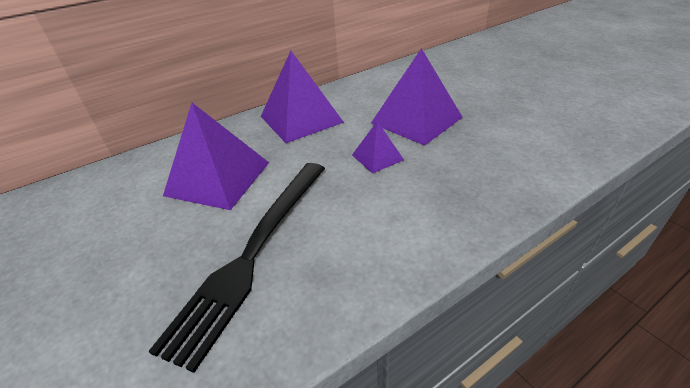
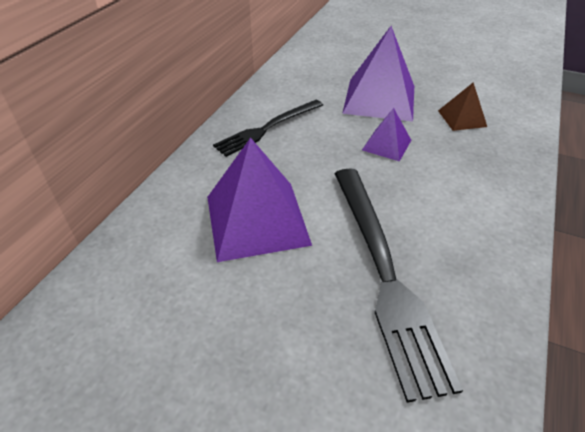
camera: 35 degrees left, 5 degrees up
purple pyramid [261,51,344,143] -> black fork [213,100,323,157]
none -> brown pyramid [438,82,487,131]

